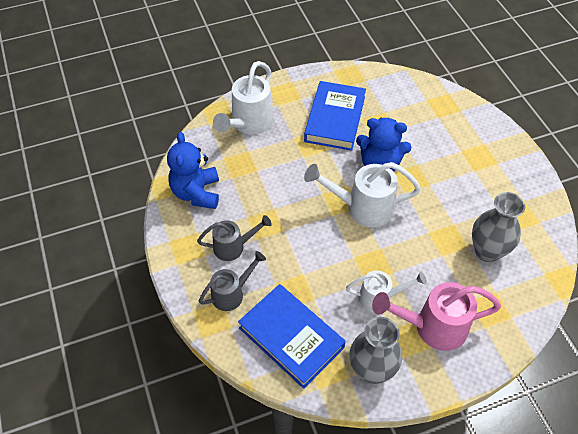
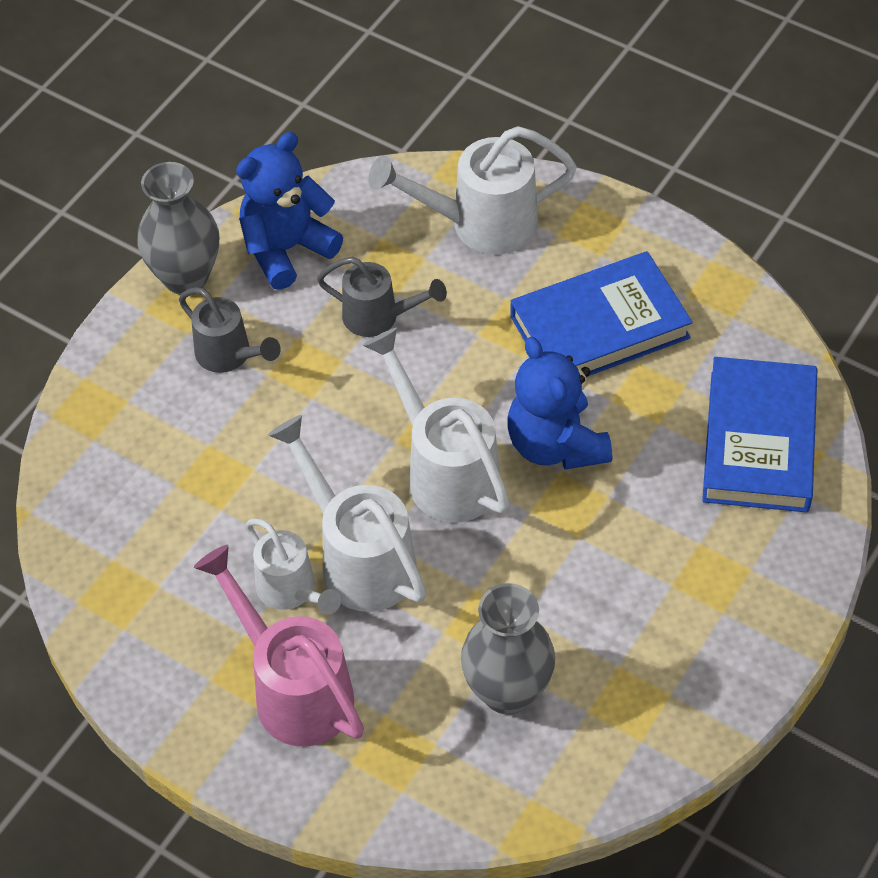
camera: 55 degrees right, 0 degrees up
grey watering can [199,251,266,311] -> grey watering can moved to [317,257,447,337]
blue book [238,284,346,389] -> blue book moved to [702,357,817,512]
grey vase [349,317,402,384] -> grey vase moved to [137,162,219,295]
none -> white watering can [268,415,427,612]

